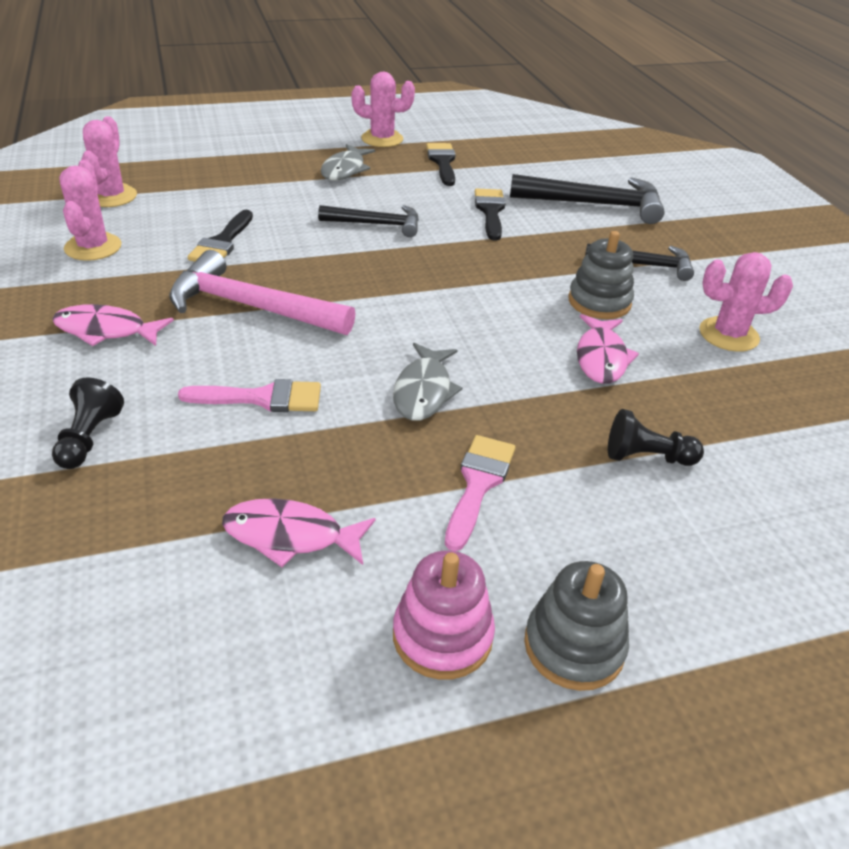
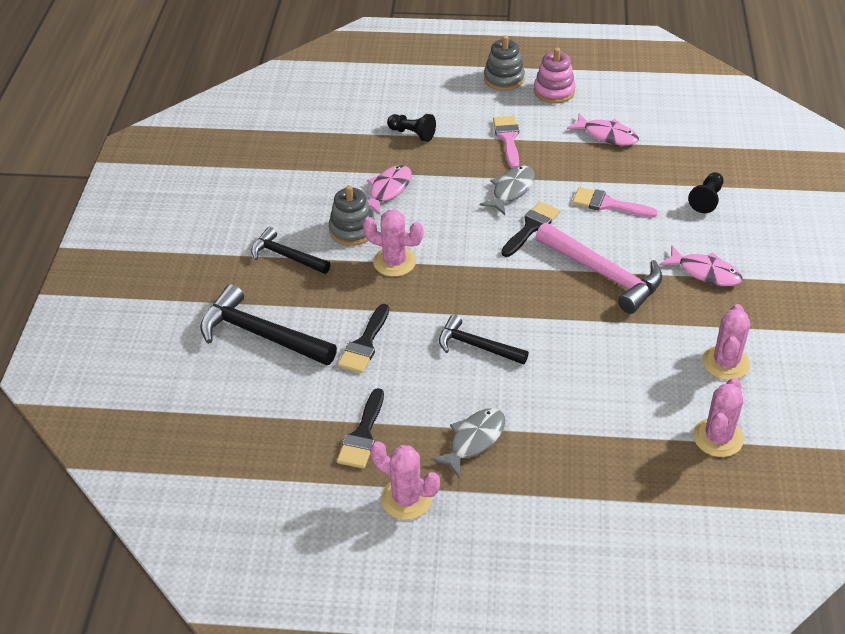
camera: 155 degrees left, 5 degrees up
black brush [188,210,253,262] -> black brush moved to [501,201,560,257]
pink brush [445,435,515,551] -> pink brush turned 135 degrees clockwise [493,116,519,168]
pink cactus [699,252,793,352] -> pink cactus moved to [363,210,424,277]

